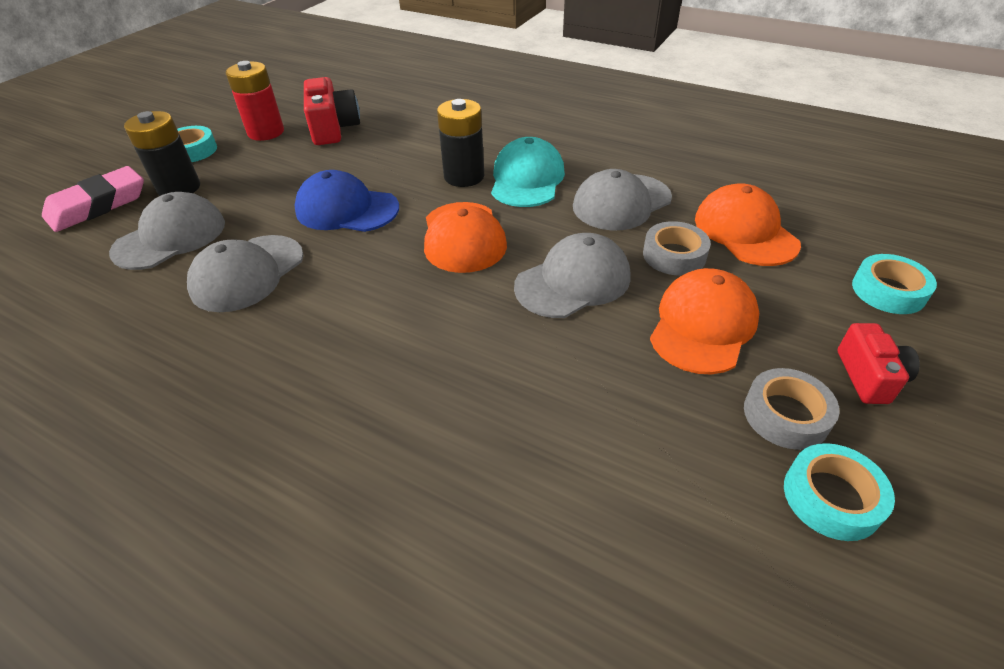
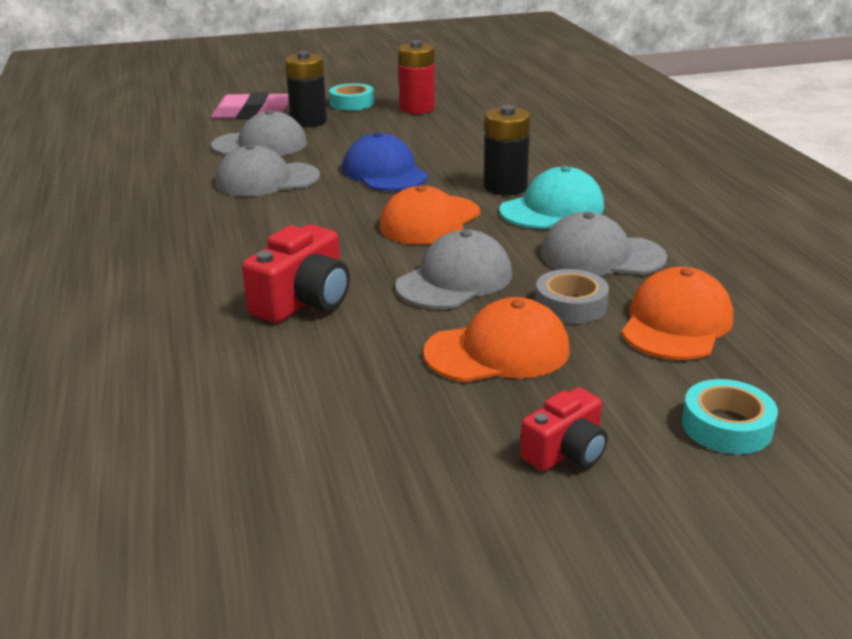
camera: 45 degrees right, 15 degrees down
red camera [304,77,360,145] -> red camera moved to [242,224,350,323]
grey cap [514,233,631,318] -> grey cap turned 60 degrees counterclockwise [395,230,512,309]
grey tape [744,368,840,450] -> none
turquoise tape [784,443,895,541] -> none

